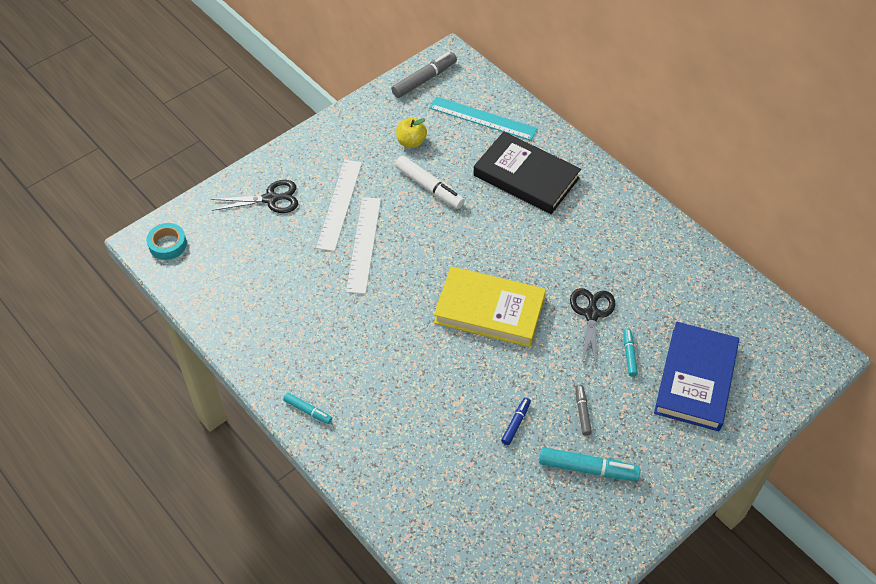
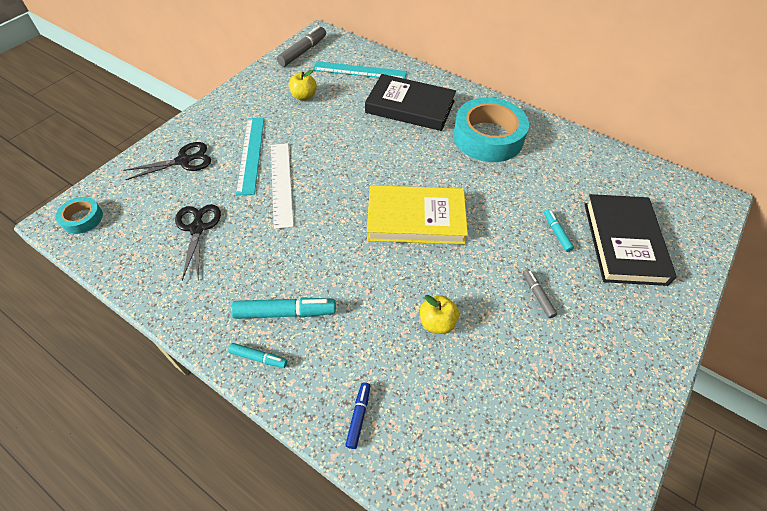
camera: 15 degrees left, 0 degrees up
white ruler [316,160,362,252] -> turquoise ruler [236,118,264,195]
white marker [395,156,465,209] -> none
blue marker [501,397,531,445] -> blue marker moved to [345,382,370,449]
turquoise marker [539,447,640,481] -> turquoise marker moved to [231,297,336,319]
black scissors [570,288,616,366] -> black scissors moved to [175,204,221,280]
blue book [654,322,739,431] -> black book [584,194,677,286]
none -> yellow apple [420,295,459,334]
none -> turquoise tape [453,97,529,162]

